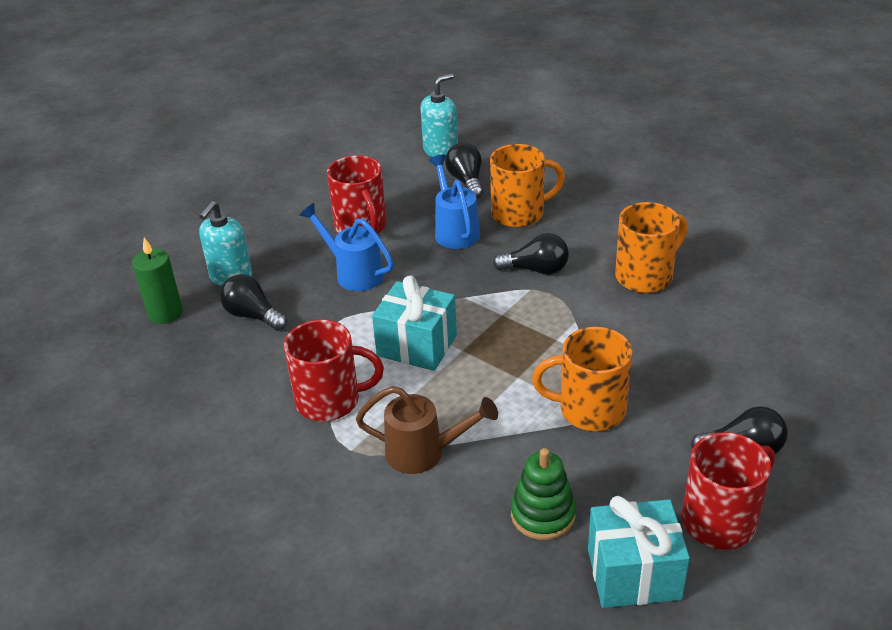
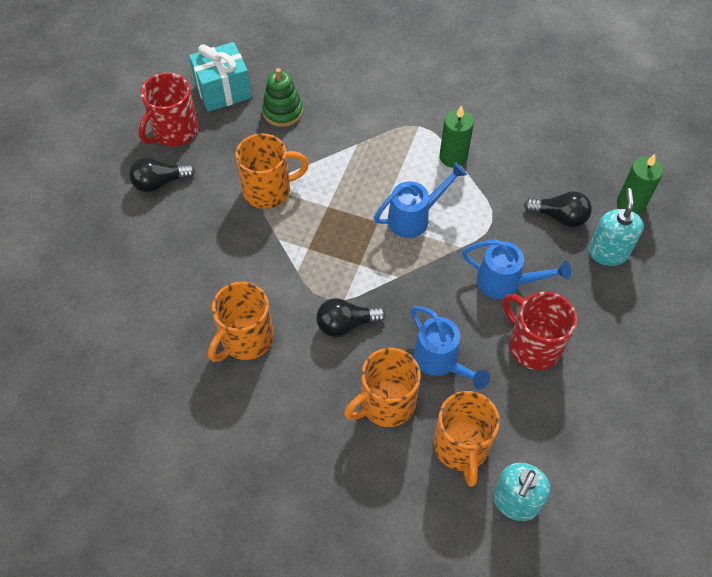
camera: 160 degrees right, 20 degrees up
red mug [284,320,384,421] -> green candle [439,105,474,168]
brown watering can [356,386,498,474] -> none
turquoise gift [372,276,457,371] -> blue watering can [374,162,467,238]
black light bulb [445,142,483,199] -> orange mug [433,391,500,487]

